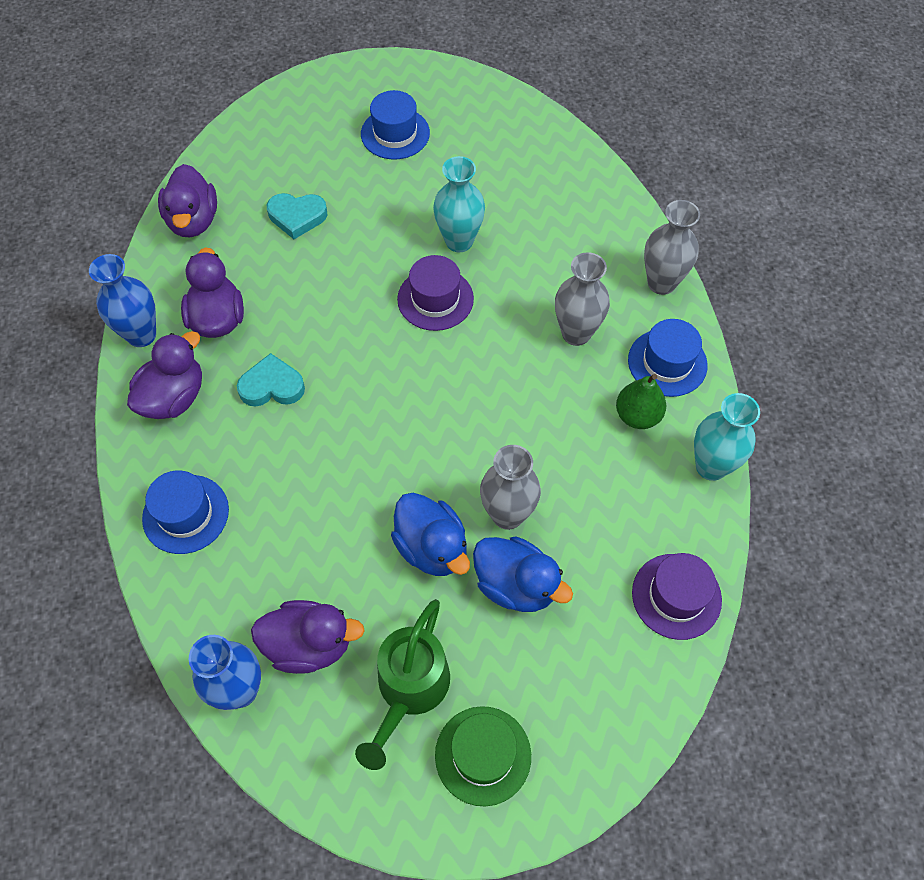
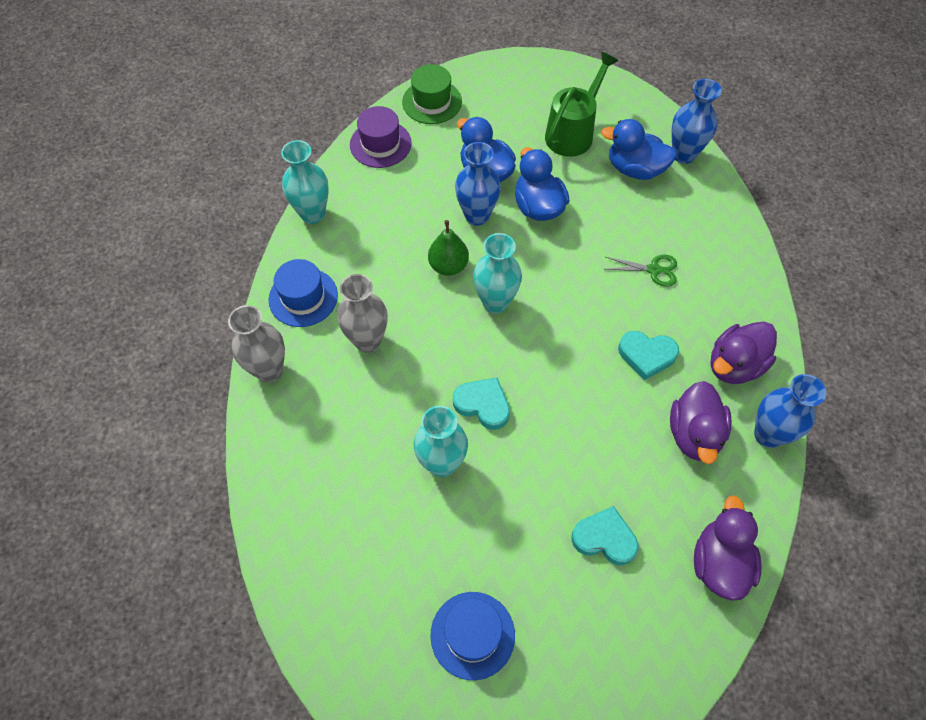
camera: 165 degrees left, 0 degrees up
blue hat [142,470,229,554] -> none
purple duck [251,600,365,674] -> blue duck [601,119,677,180]
purple hat [397,255,474,331] -> turquoise heart [453,377,510,430]
green hat [435,706,531,807] -> green hat moved to [402,64,462,124]
grey vase [480,445,541,530] -> blue vase [455,142,501,226]
green pear [616,374,666,429] -> green pear moved to [428,220,469,276]
none -> turquoise vase [473,233,522,314]
none -> green scissors [606,255,677,287]

